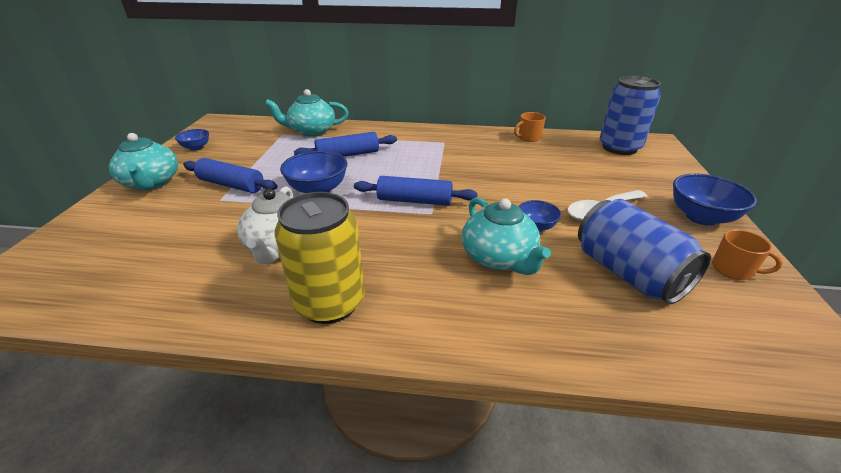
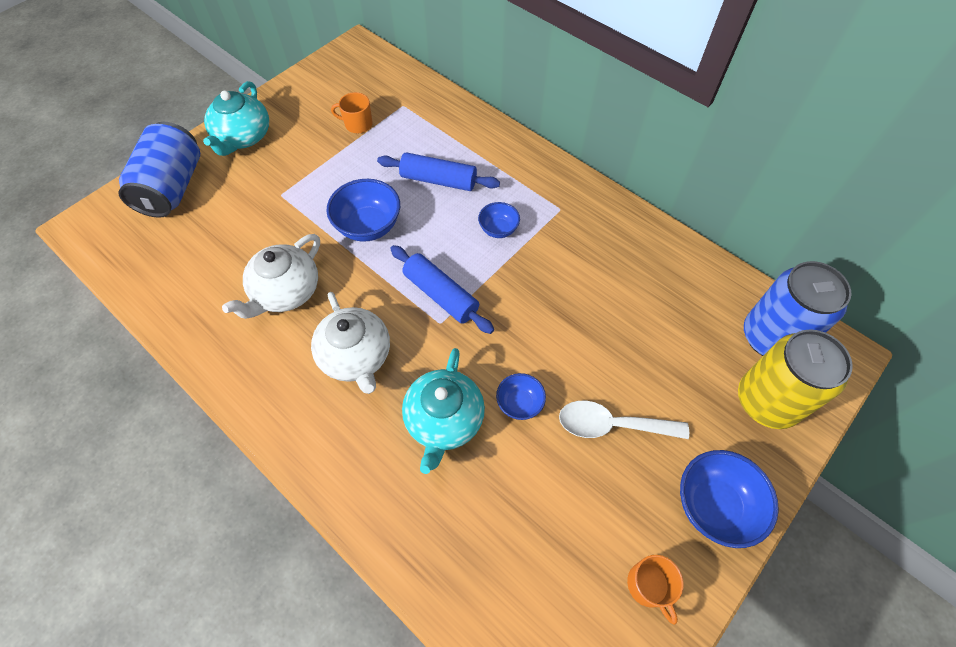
camera: 35 degrees right, 25 degrees up
blue bowl [175,129,209,151] -> blue bowl moved to [478,202,520,238]
blue rolling pin [183,158,278,193] -> none
turquoise teapot [265,89,349,137] -> none
yellow can [275,192,365,324] -> yellow can moved to [738,329,853,429]
orange mug [514,112,546,142] -> orange mug moved to [331,92,373,133]
blue can [578,199,711,304] -> blue can moved to [118,122,200,218]
none -> white teapot [311,292,390,394]

